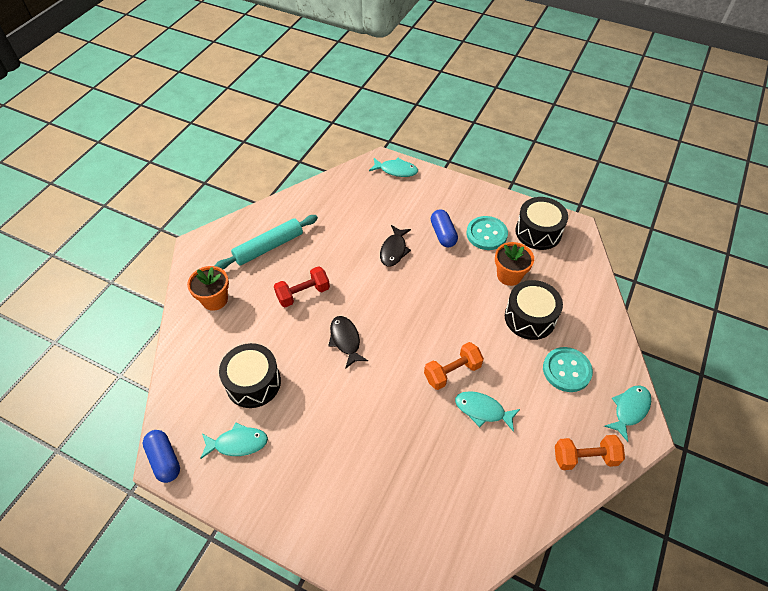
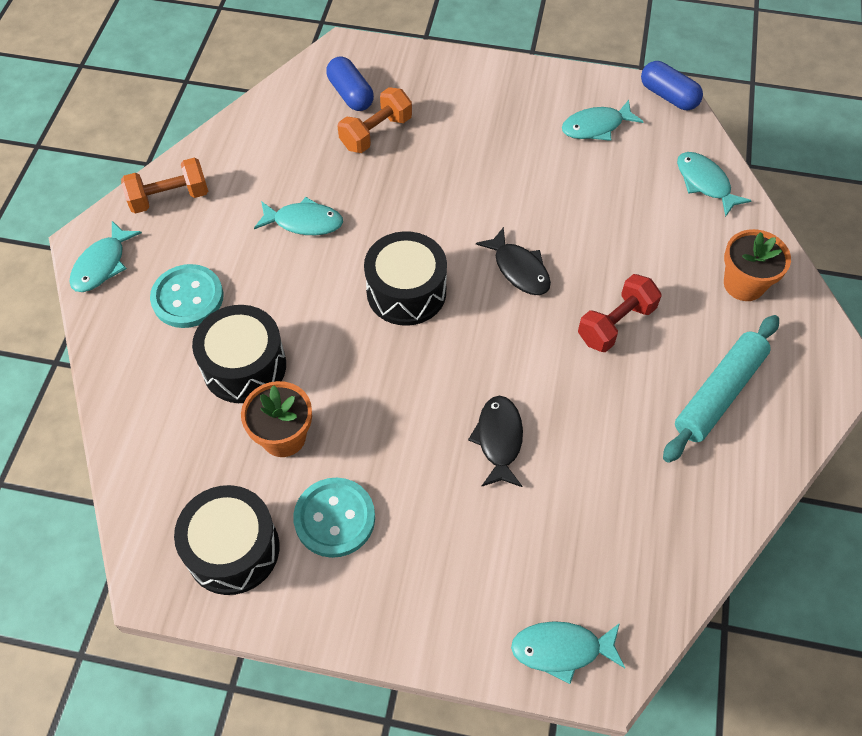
camera: 165 degrees right, 5 degrees up
black drum [219,343,281,408] -> black drum moved to [364,231,447,326]
orange dumbbell [424,342,484,390] -> orange dumbbell moved to [338,87,412,153]
blue capsule [431,210,458,247] -> blue capsule moved to [326,56,374,111]
none -> turquoise fish [677,152,752,217]

